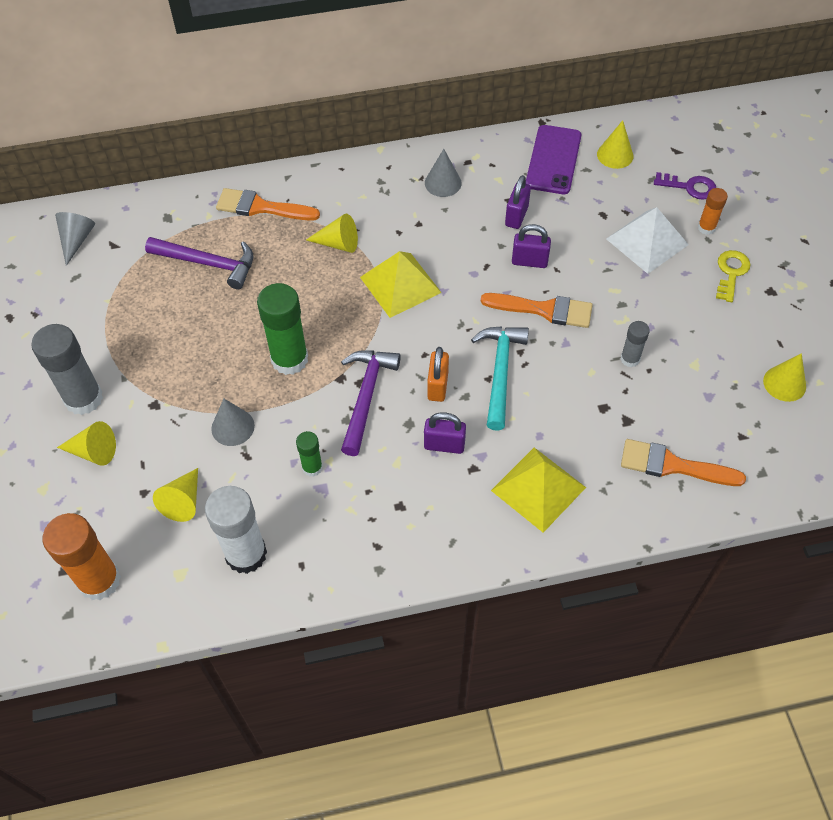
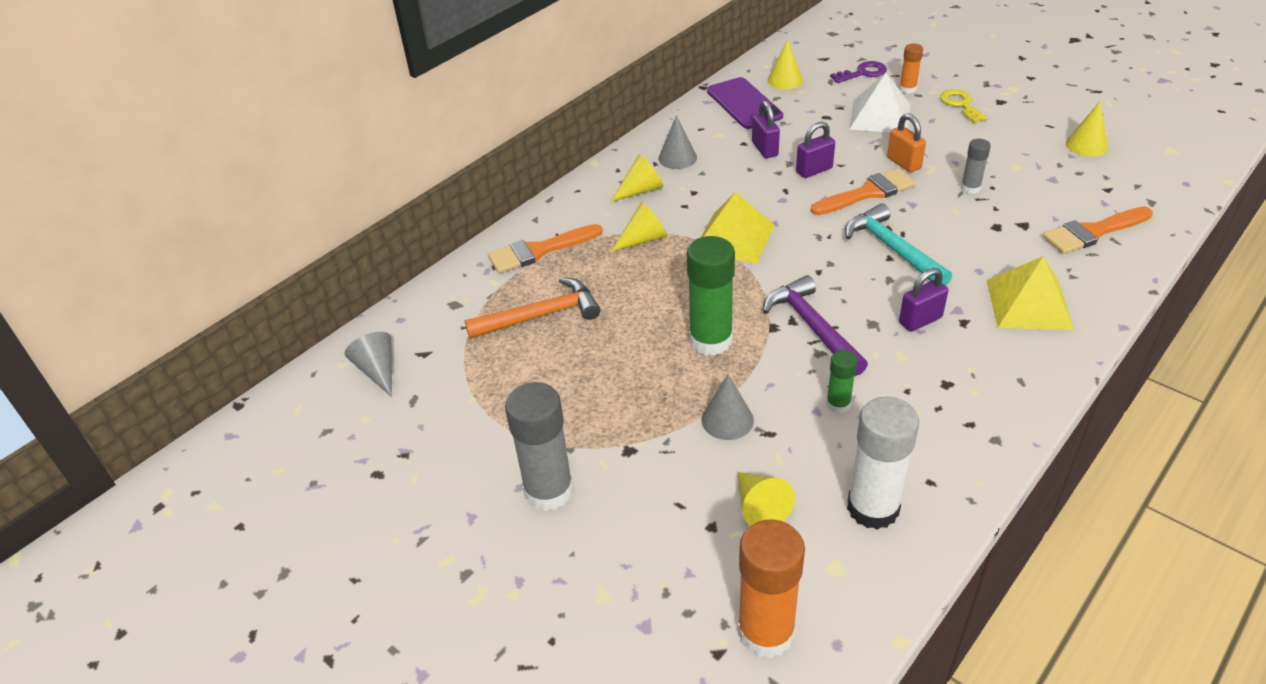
camera: 35 degrees left, 15 degrees down
yellow cone [57,421,116,466] -> yellow cone moved to [611,154,663,202]
purple hammer [145,237,253,289] -> orange hammer [464,277,601,339]
orange padlock [427,347,449,402] -> orange padlock moved to [887,113,926,172]

